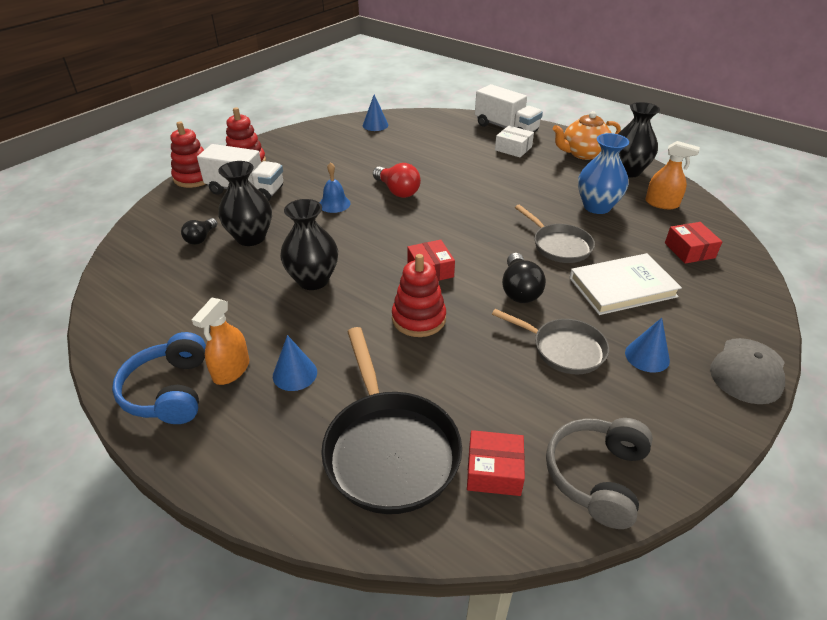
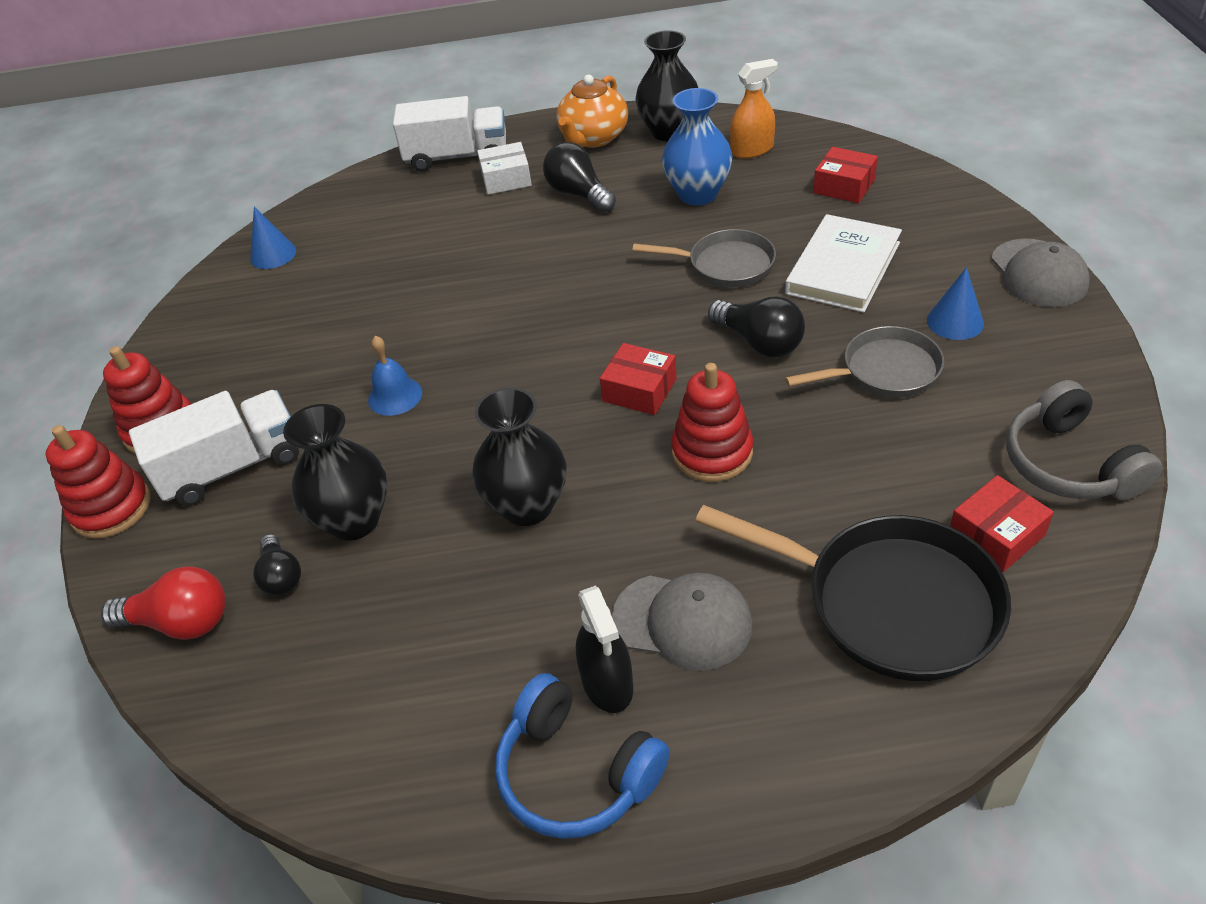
camera: 40 degrees left, 5 degrees up
orange spray bottle [192,298,249,385] -> black spray bottle [576,586,633,713]
blue cone [273,335,317,391] -> grey cap [612,573,752,670]
red light bulb [373,163,421,198] -> red light bulb moved to [101,566,226,640]
none -> black light bulb [543,142,616,212]

